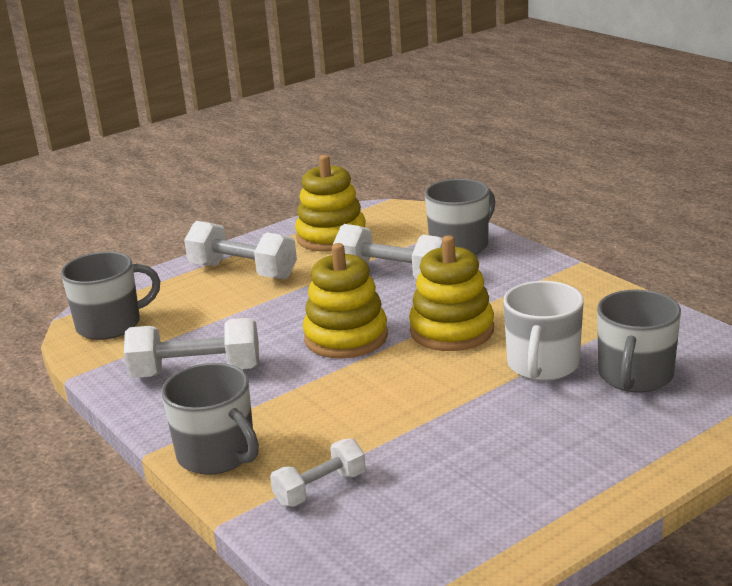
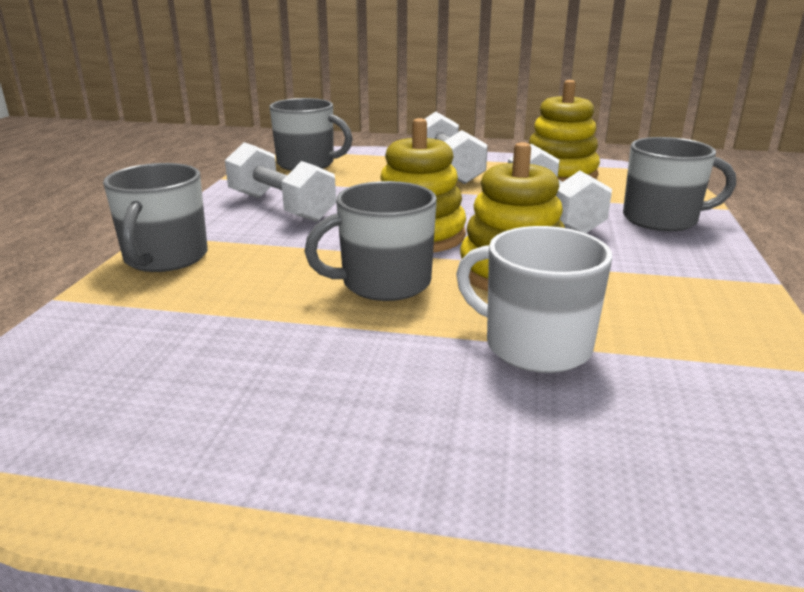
camera: 45 degrees right, 0 degrees up
white dumbbell [270,438,366,507] -> none
white mug [503,281,584,381] -> white mug turned 60 degrees clockwise [456,226,612,373]
grey mug [597,289,681,393] -> grey mug moved to [304,181,437,301]

